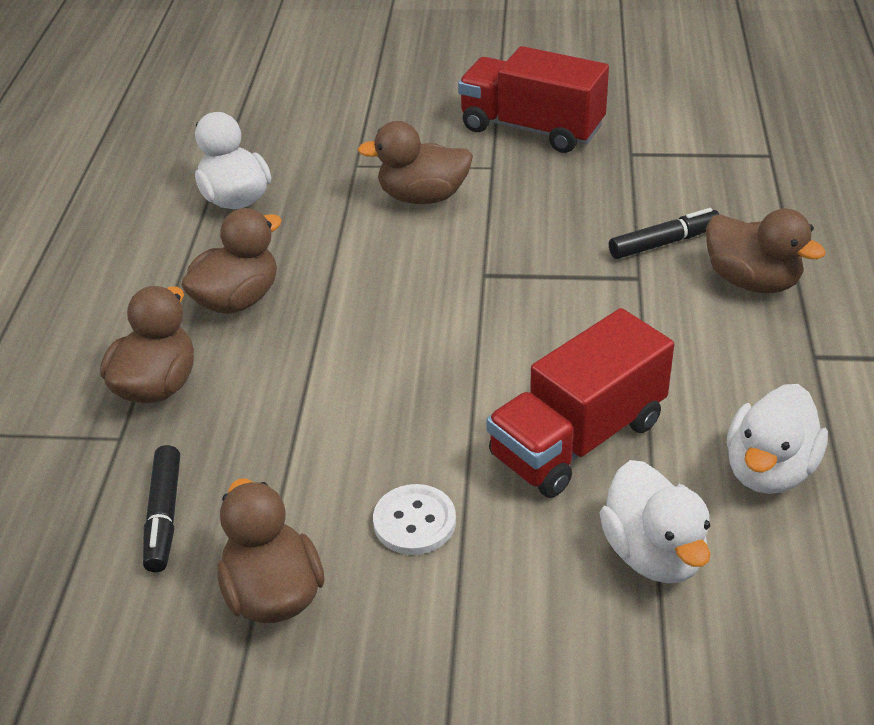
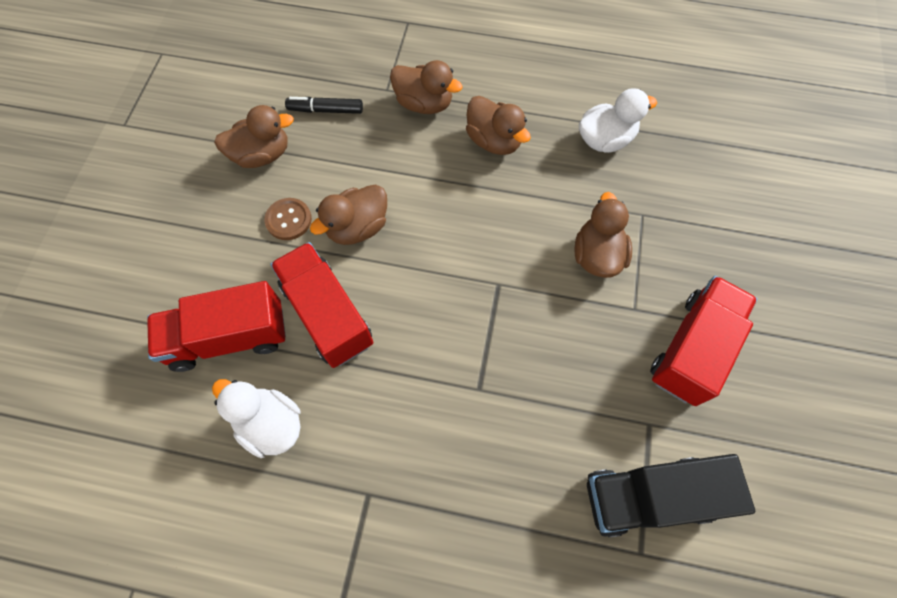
camera: 95 degrees right, 25 degrees up
white button [373,484,456,555] -> brown button [264,198,312,240]
white duck [600,460,710,584] -> red truck [147,281,286,372]
black marker [609,208,720,259] -> none
brown duck [706,209,826,293] -> brown duck moved to [310,184,387,245]
none -> black truck [587,454,755,537]

